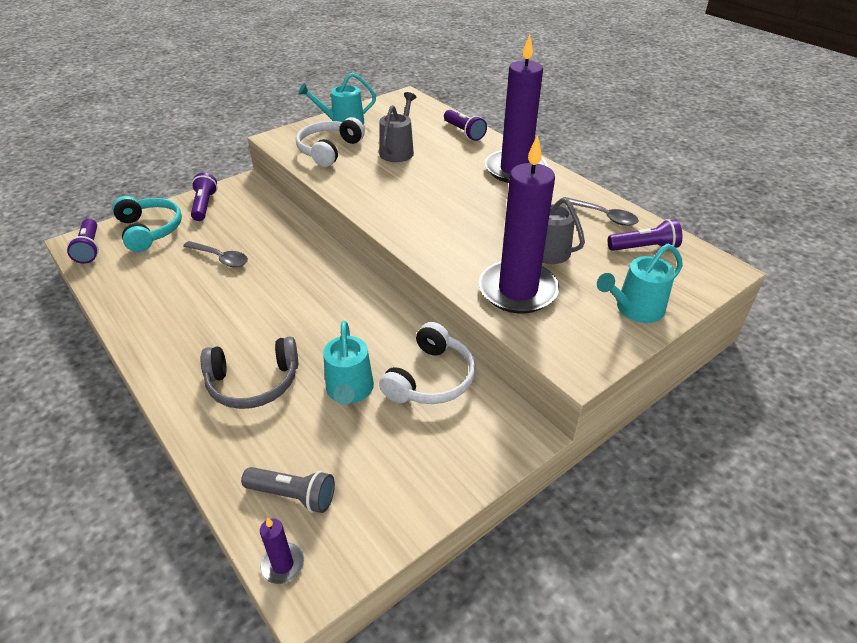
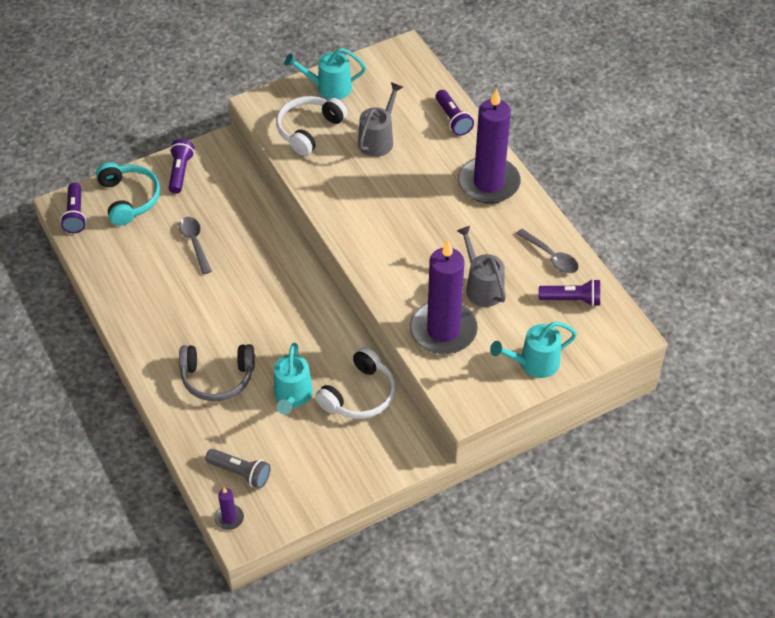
camera: 10 degrees right, 10 degrees up
grey spoon [183,241,248,267] -> grey spoon turned 150 degrees counterclockwise [179,217,212,274]

